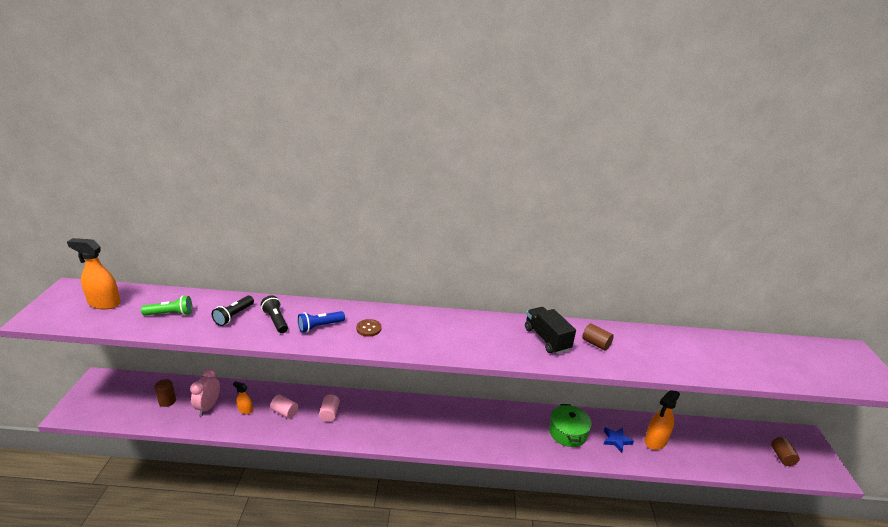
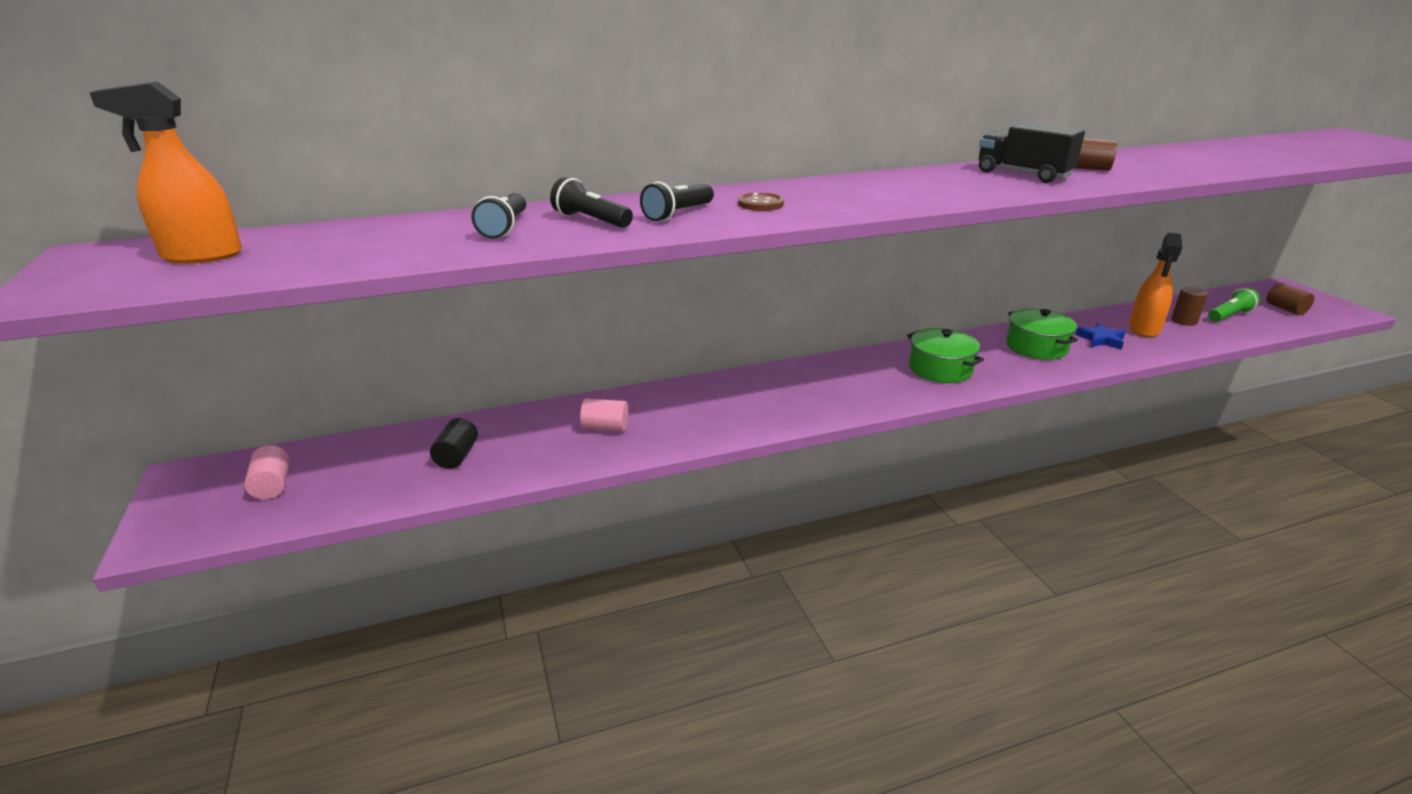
camera: 20 degrees left, 0 degrees up
green flashlight [141,296,192,316] -> green flashlight moved to [1208,288,1260,322]
brown cylinder [154,379,176,407] -> brown cylinder moved to [1171,287,1208,326]
pink clock [190,369,220,416] -> black cylinder [430,418,478,469]
orange spray bottle [233,381,253,414] -> none
blue flashlight [298,311,345,333] -> black flashlight [640,182,714,222]
pink cylinder [319,394,340,422] -> pink cylinder moved to [244,445,290,499]
none -> green pot [907,328,984,383]

